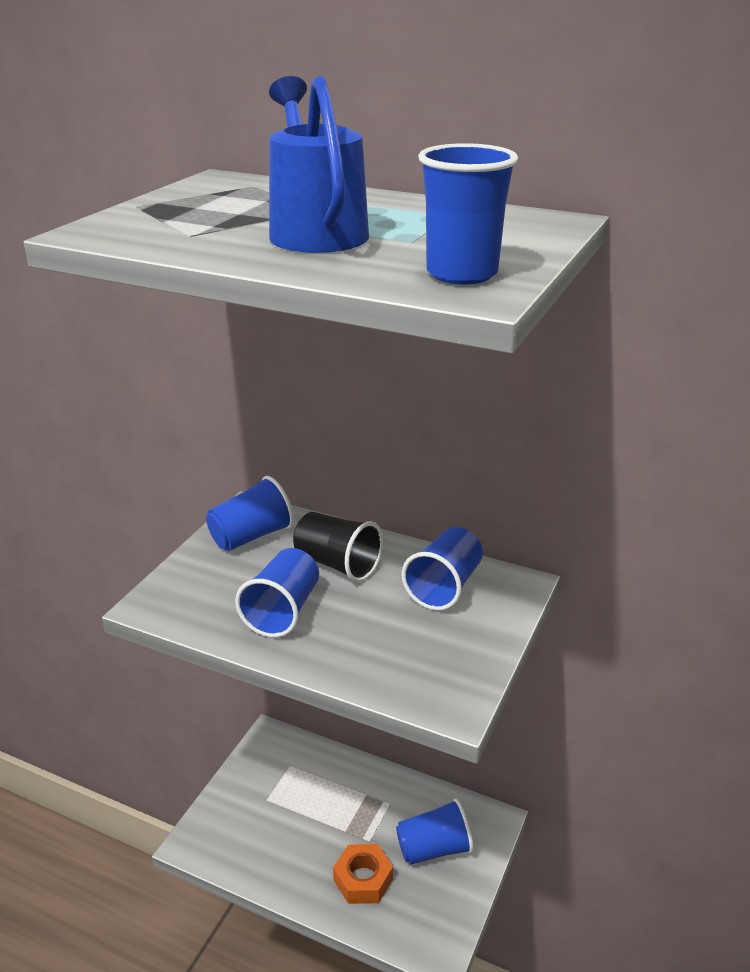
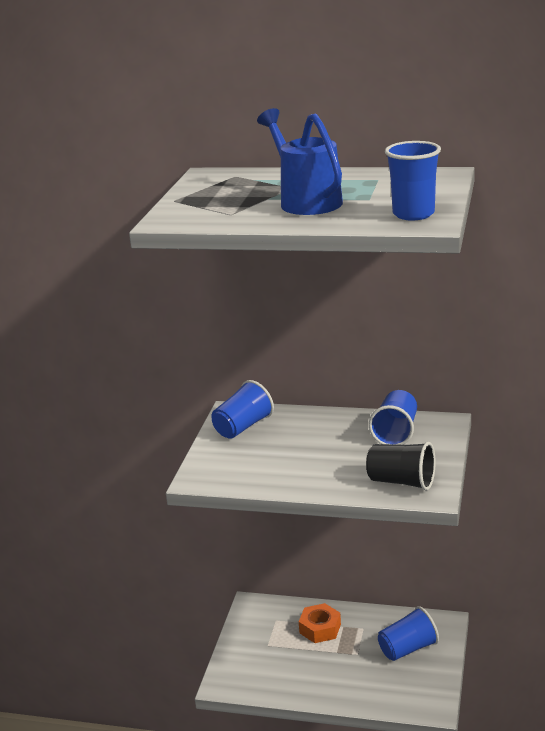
camera: 10 degrees left, 5 degrees down
blue cup [235,548,319,638] -> none
black cup [293,512,383,582] -> black cup moved to [366,442,436,491]
orange nut [333,844,393,904] -> orange nut moved to [299,603,341,643]

